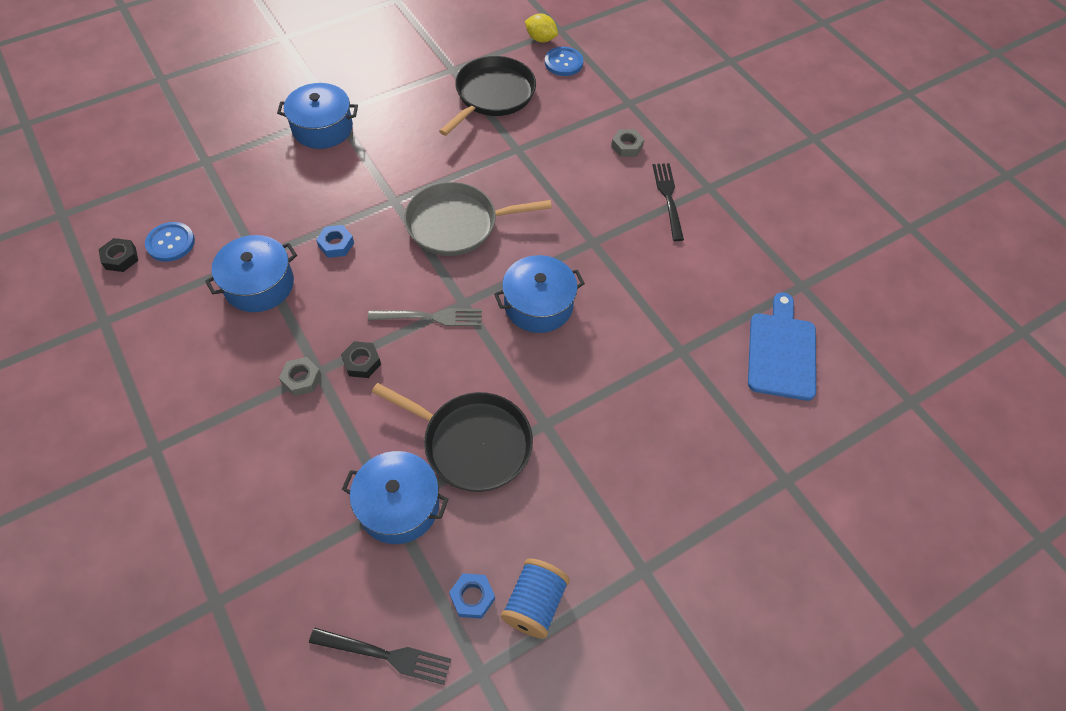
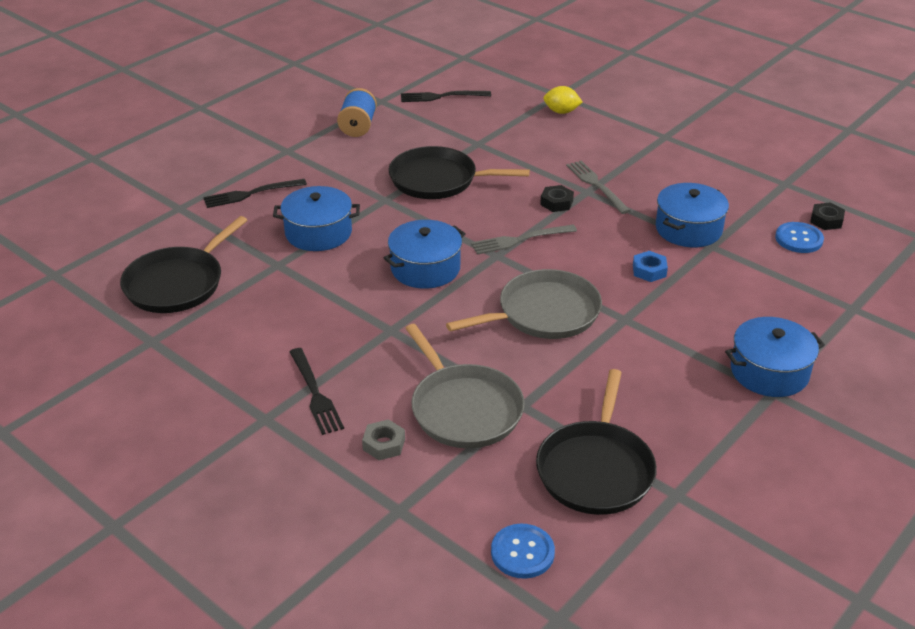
camera: 165 degrees right, 20 degrees down
grey nut [279,357,321,396] -> grey fork [566,161,631,214]
blue pot [342,451,449,544] -> blue pot moved to [273,186,360,251]
blue nut [449,573,495,619] -> none
yellow lemon [525,14,558,42] -> yellow lemon moved to [543,86,582,114]
blue cutting board [748,292,816,401] -> black pan [120,216,247,313]
none -> black fork [203,179,307,208]
none -> grey pan [405,324,525,449]

